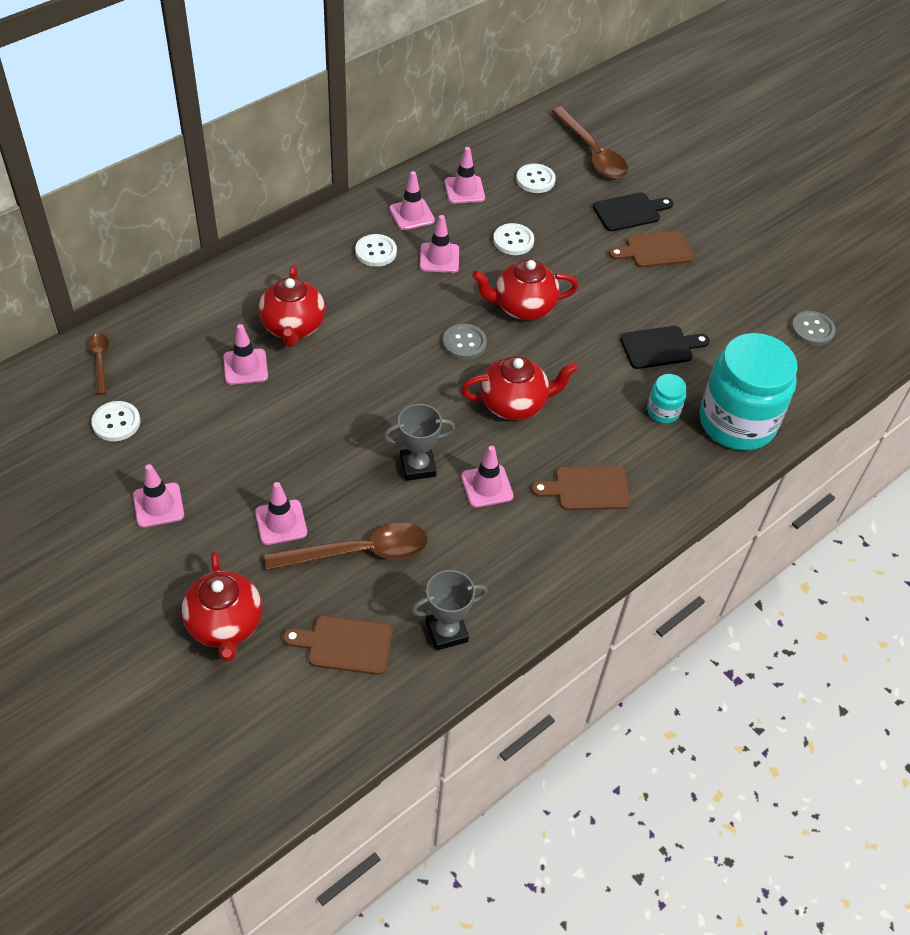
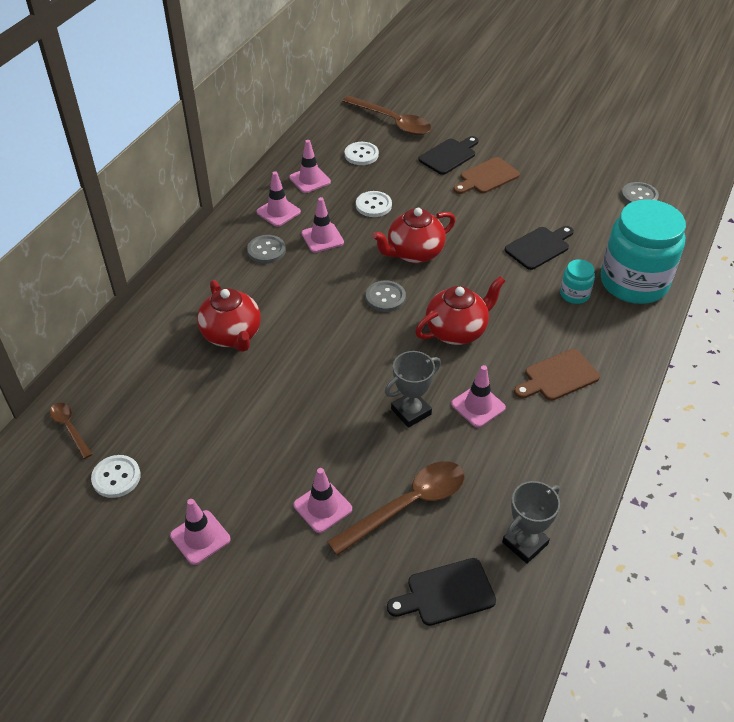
camera: 20 degrees left, 5 degrees down
red teapot [181,551,262,662] -> none
pink traffic cone [223,324,268,385] -> none
brown cutting board [283,615,392,675] -> black cutting board [387,558,496,626]
white button [355,234,397,267] -> grey button [247,235,286,264]

